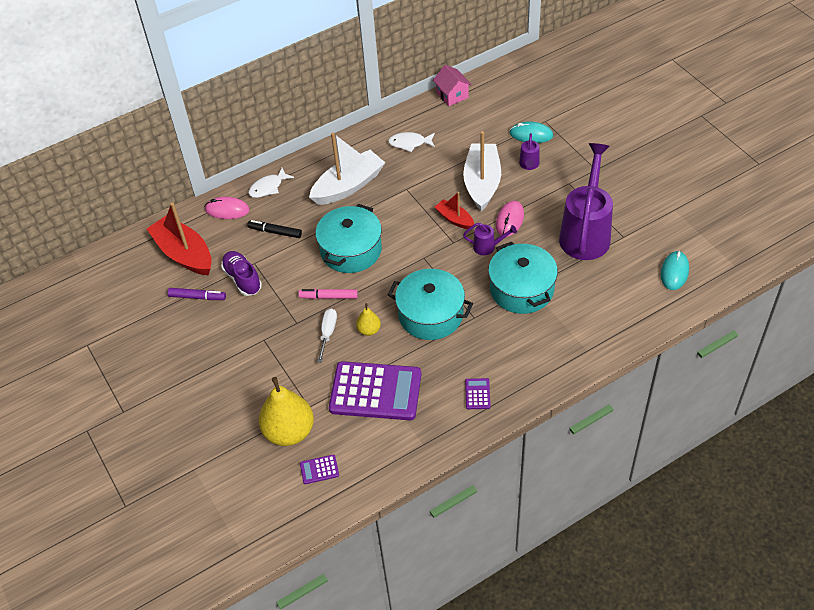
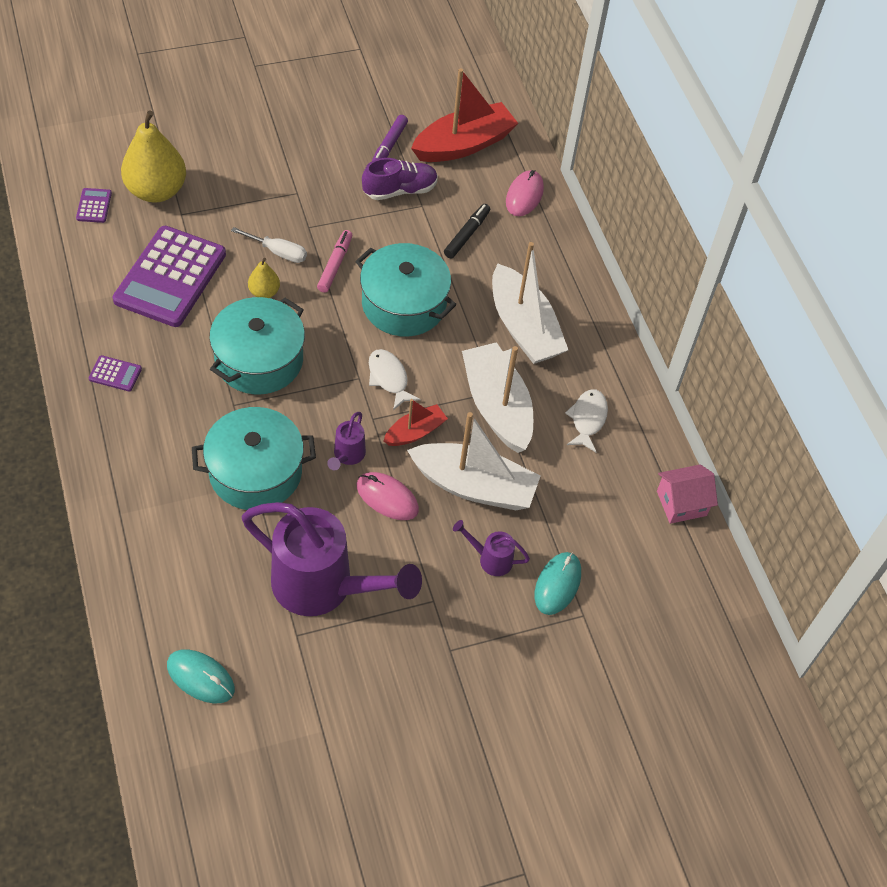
camera: 95 degrees right, 5 degrees up
white fish [248,168,294,198] -> white fish moved to [369,349,420,410]
none -> white boat [462,342,533,453]

